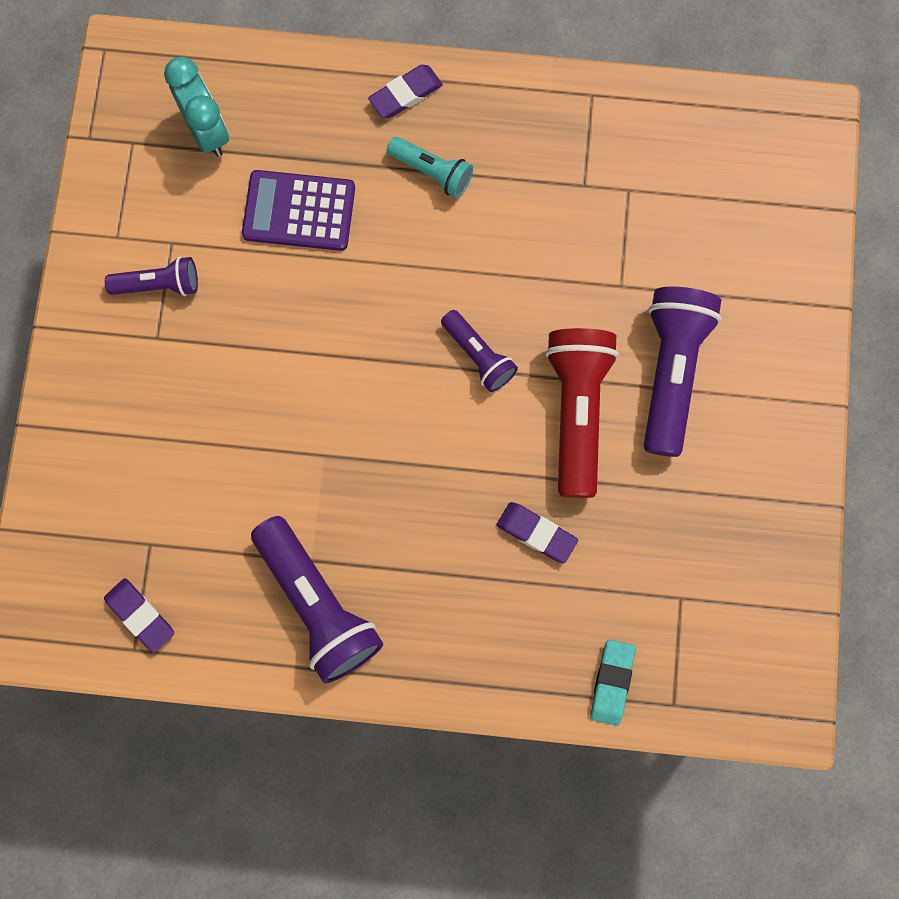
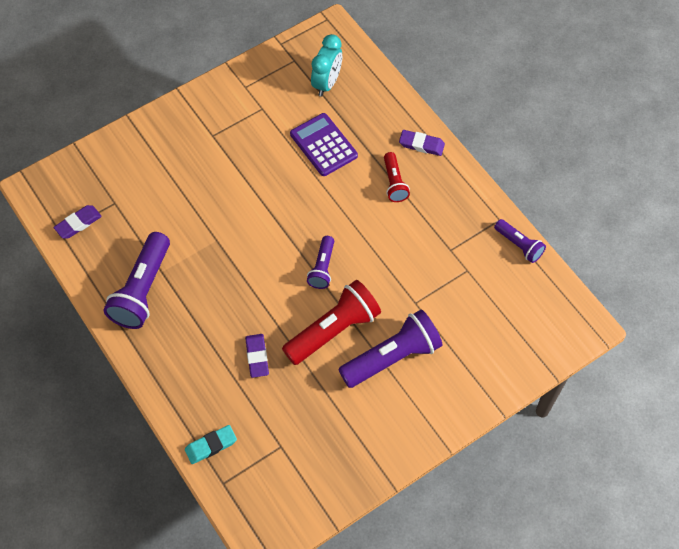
camera: 50 degrees right, 15 degrees down
purple eraser [104,578,174,653] -> purple eraser turned 45 degrees clockwise [53,205,102,239]
purple flashlight [105,257,198,296] -> purple flashlight moved to [494,219,546,263]
turquoise flashlight [387,137,473,198] -> red flashlight [384,152,410,202]

